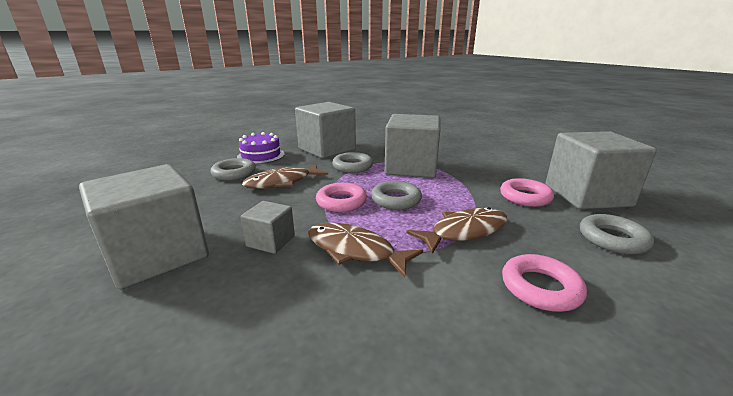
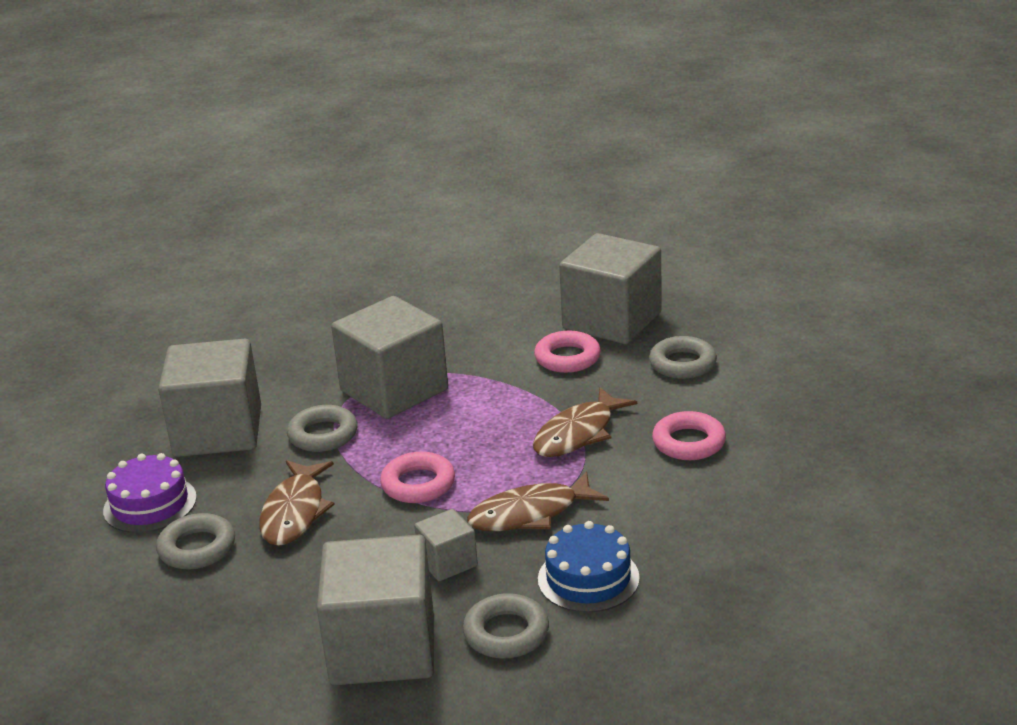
camera: 50 degrees left, 5 degrees up
grey ring [371,181,422,210] -> grey ring moved to [463,593,549,659]
brown fish [406,207,507,254] -> brown fish turned 150 degrees counterclockwise [533,387,637,457]
none -> blue cake [538,521,640,613]

